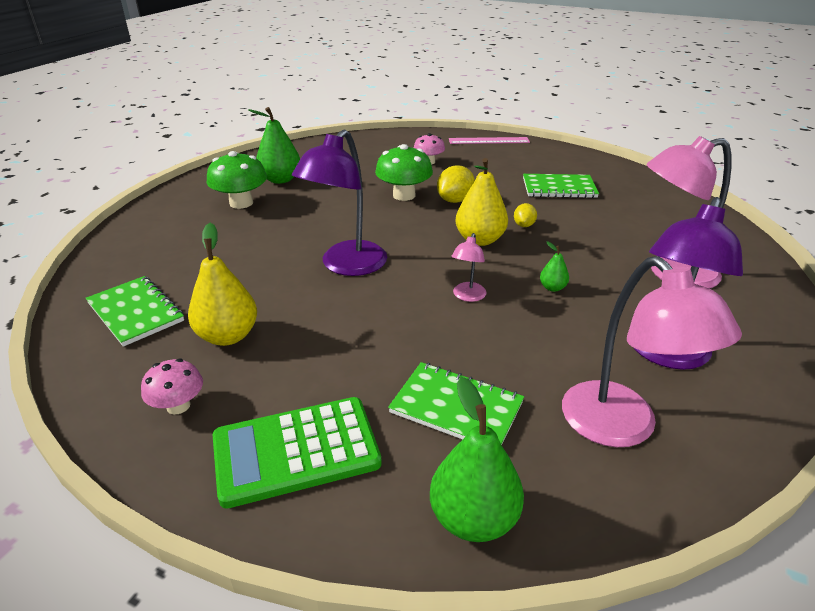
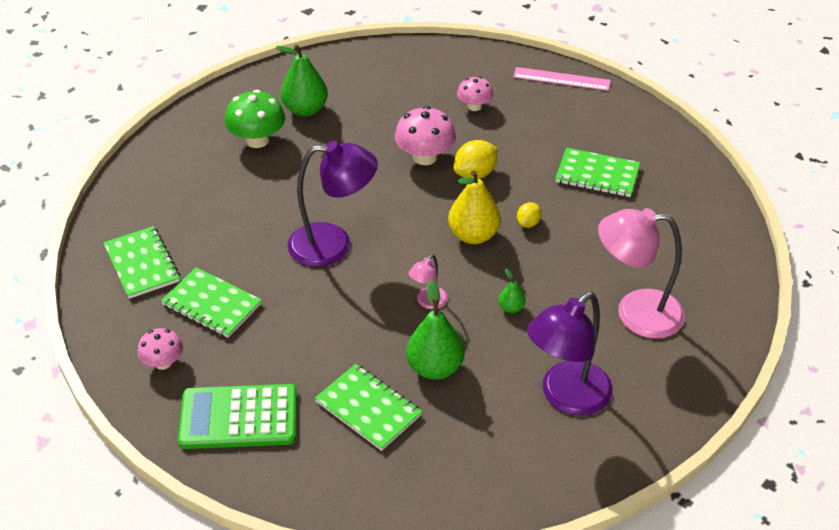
camera: 15 degrees right, 10 degrees up
yellow pear [188,223,257,346] -> green notebook [161,267,262,338]
purple lamp [292,129,387,276] -> purple lamp turned 135 degrees counterclockwise [287,141,378,267]
green mushroom [375,144,433,201] -> pink mushroom [395,106,456,165]
green pear [430,377,524,542] -> green pear moved to [406,280,464,380]
pink lamp [562,256,742,447] -> none

